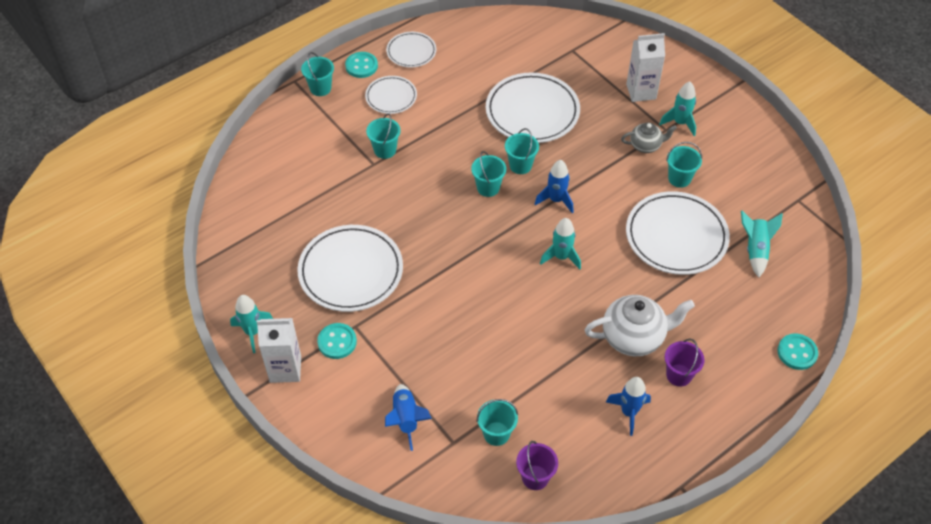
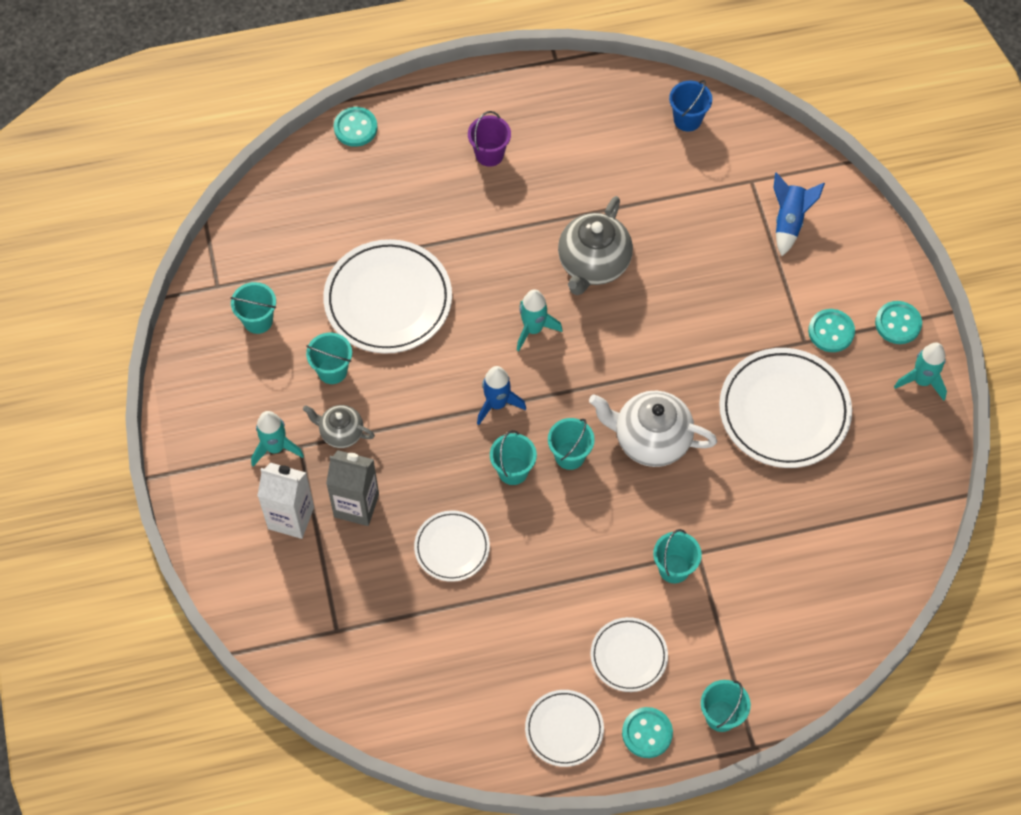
camera: 155 degrees left, 10 degrees up
white carton [256,318,301,383] -> turquoise button [875,301,922,344]
turquoise bucket [477,399,518,446] -> turquoise bucket moved to [230,282,276,334]
white plate [486,72,580,143] -> white plate [414,510,490,582], size x0.55
purple bucket [516,441,558,490] -> blue bucket [669,80,712,132]
white teapot [585,295,695,356] -> white teapot moved to [589,391,717,467]
blue rocket [606,377,651,436] -> none
turquoise rocket [741,211,783,277] -> none
none -> grey carton [326,450,379,526]
none -> grey teapot [558,196,633,295]

